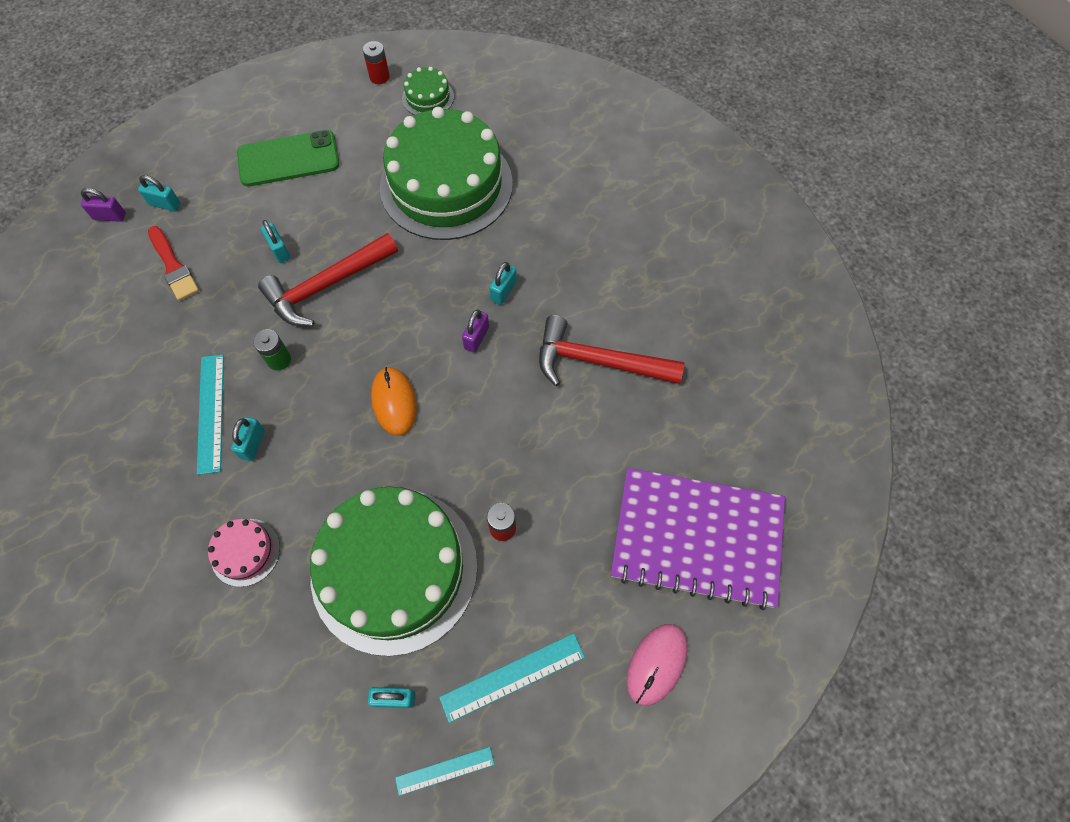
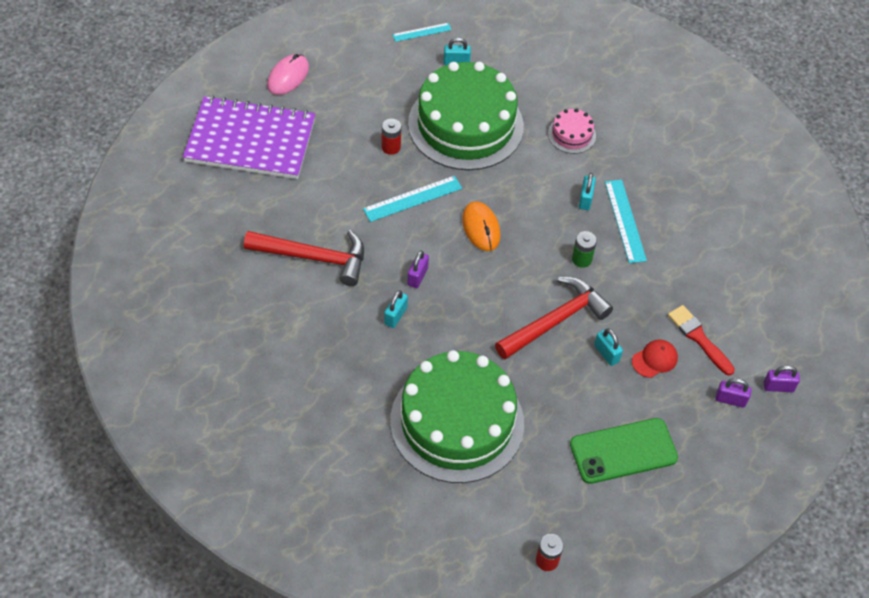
camera: 175 degrees right, 10 degrees down
turquoise padlock [138,175,181,211] -> purple padlock [715,378,752,408]
green cake [402,67,454,115] -> none
turquoise ruler [439,633,585,723] -> turquoise ruler moved to [363,176,462,222]
none -> red cap [632,339,678,378]

